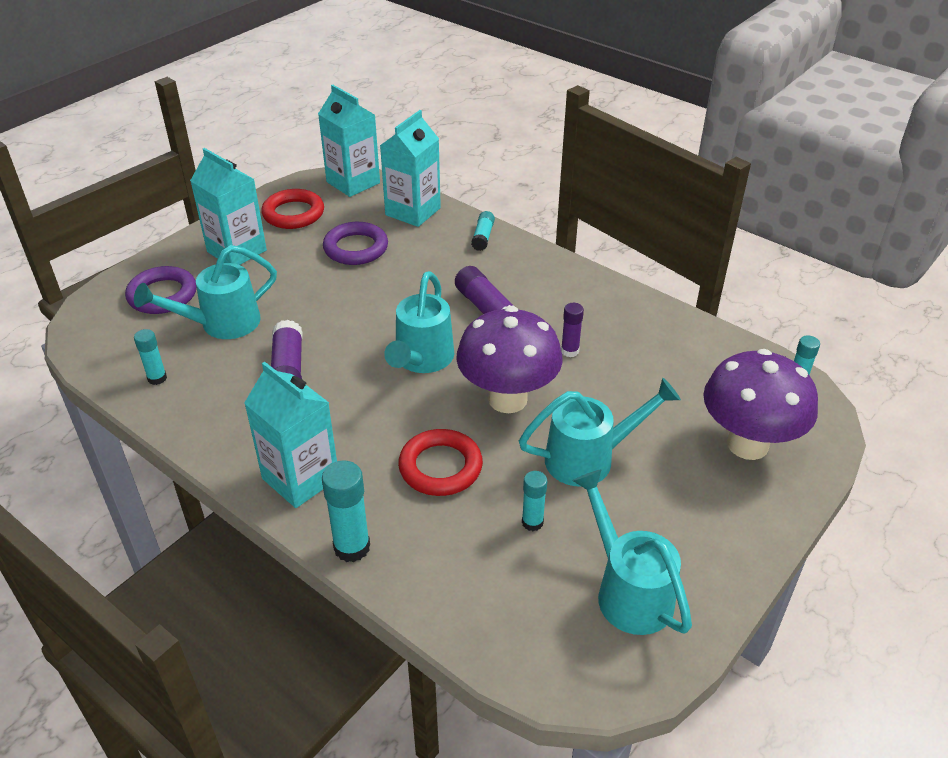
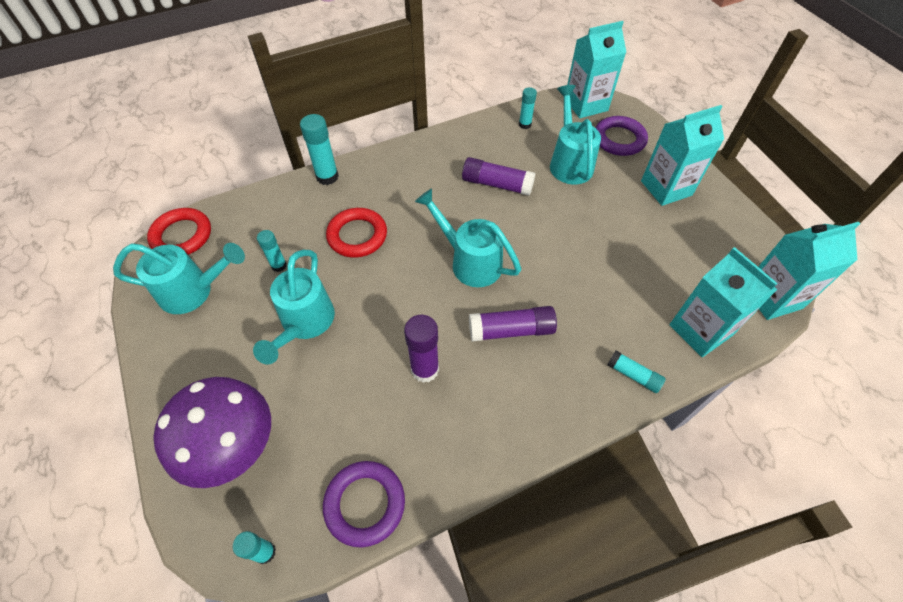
camera: 115 degrees right, 15 degrees up
turquoise carton [244,362,337,508] -> turquoise carton moved to [567,21,626,118]
red ring [262,189,324,229] -> red ring moved to [147,208,211,255]
purple ring [323,222,388,265] -> purple ring moved to [323,461,405,548]
purple mushroom [456,306,563,413] -> none
purple glue stick [561,303,584,357] -> purple glue stick [404,315,439,383], size x1.62

